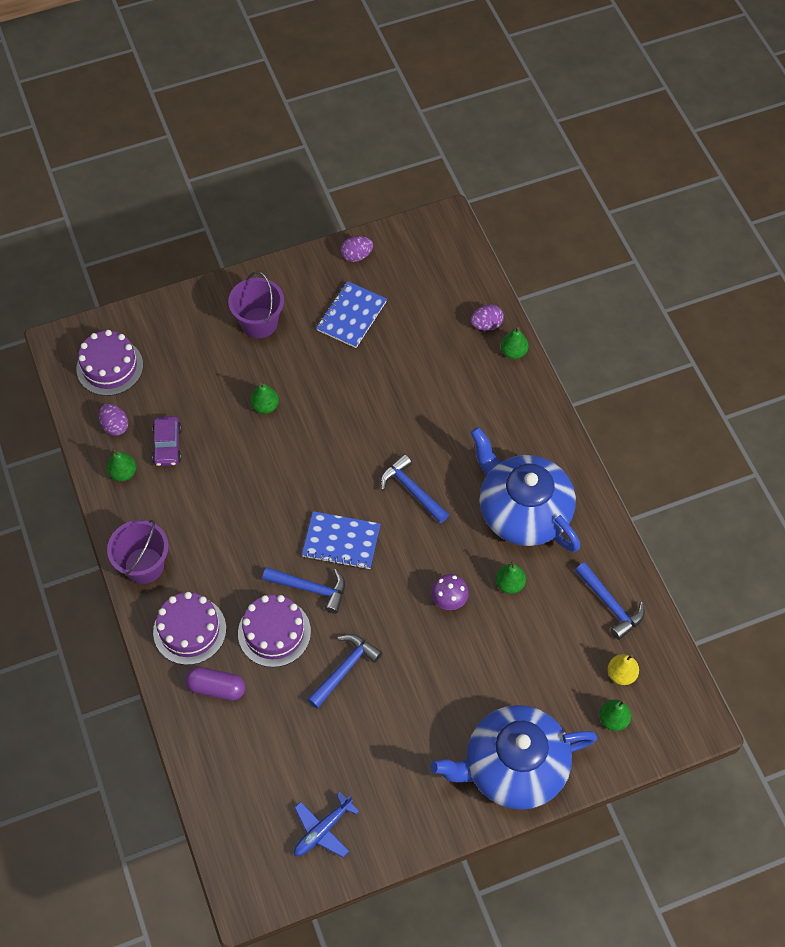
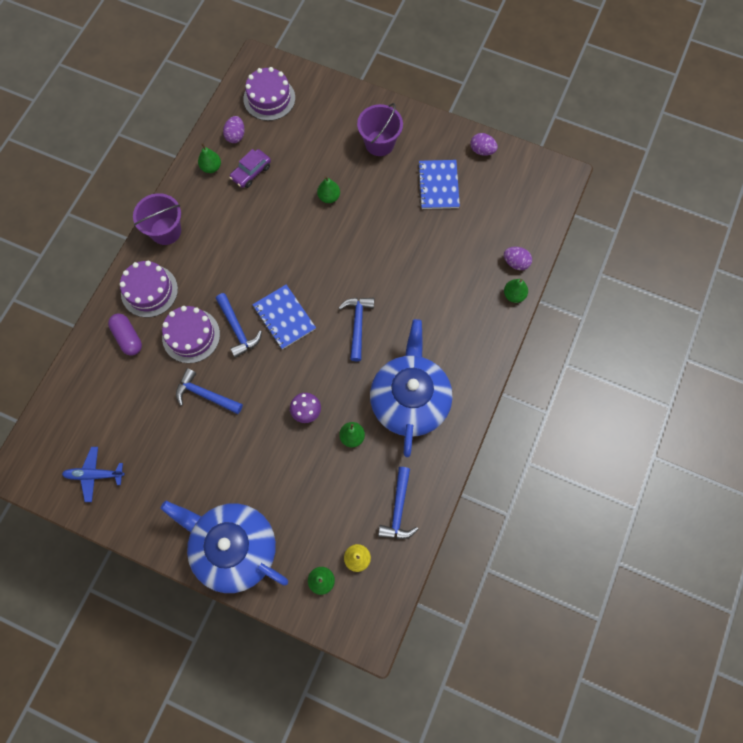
camera: 45 degrees right, 10 degrees up
blue hammer [307,634,382,709] -> blue hammer turned 150 degrees counterclockwise [176,368,243,414]
blue notebook [316,281,387,348] -> blue notebook turned 75 degrees counterclockwise [418,160,460,209]

